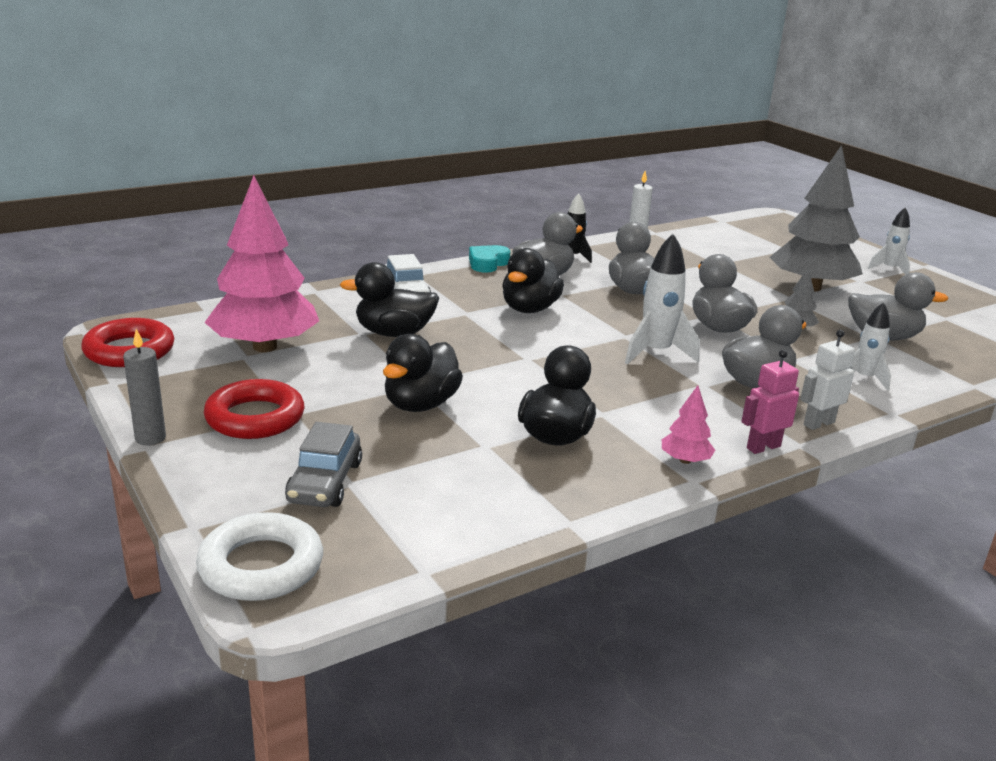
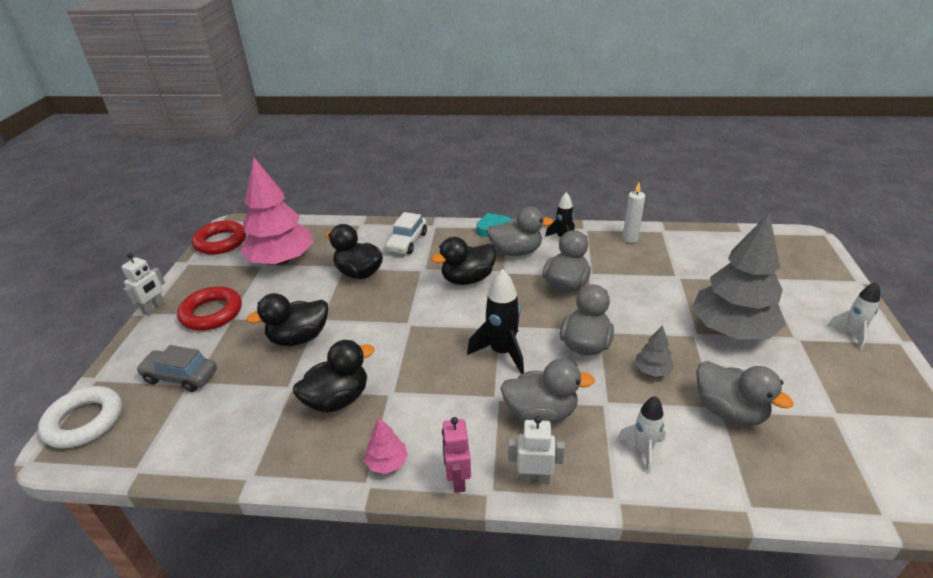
camera: 40 degrees right, 10 degrees up
grey candle [123,329,166,445] -> white robot [121,253,165,315]
grey car [285,422,362,507] -> grey car turned 60 degrees clockwise [136,345,217,392]
white rocket [625,234,700,365] -> black rocket [467,269,524,374]
pink robot [741,350,799,454] -> pink robot turned 105 degrees counterclockwise [442,417,471,493]

